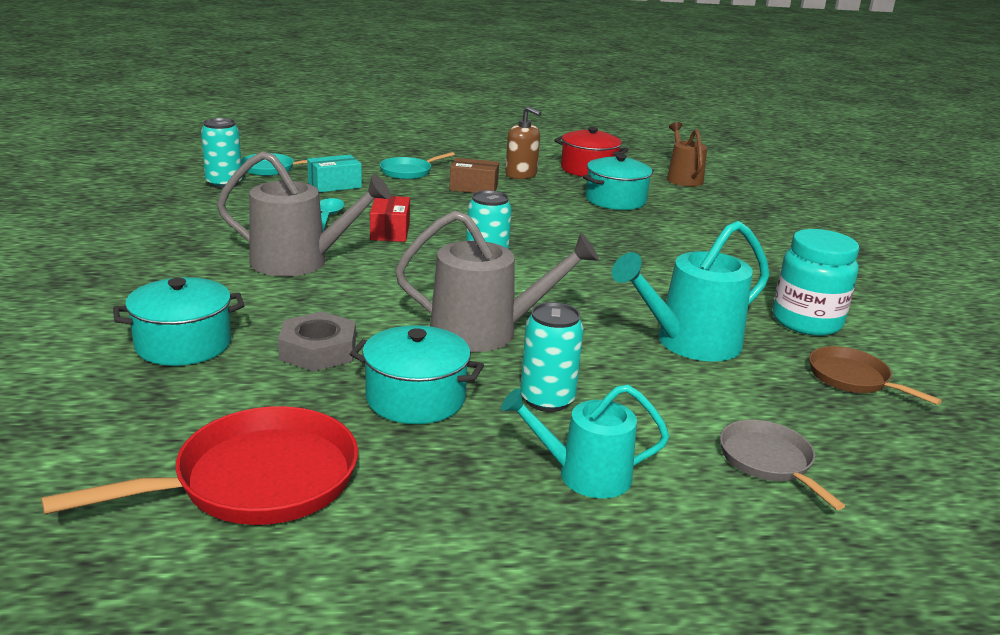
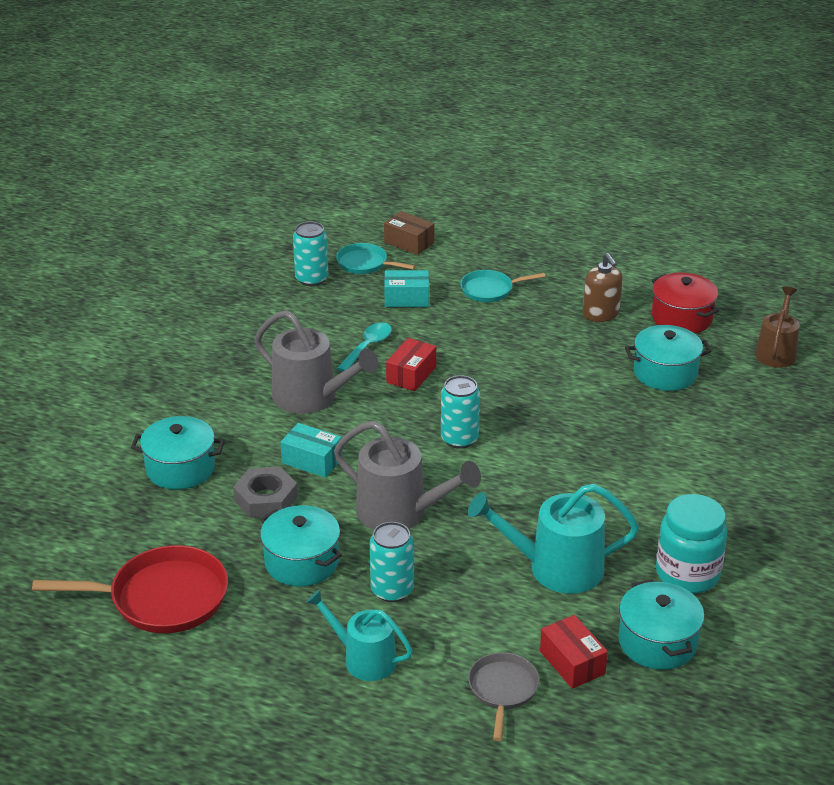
camera: 30 degrees right, 10 degrees up
brown box [449,158,499,193] -> brown box moved to [384,211,434,255]
brown pan [809,346,942,405] -> turquoise pot [618,579,705,670]
none -> turquoise box [281,423,342,478]
none -> red box [540,615,608,689]

